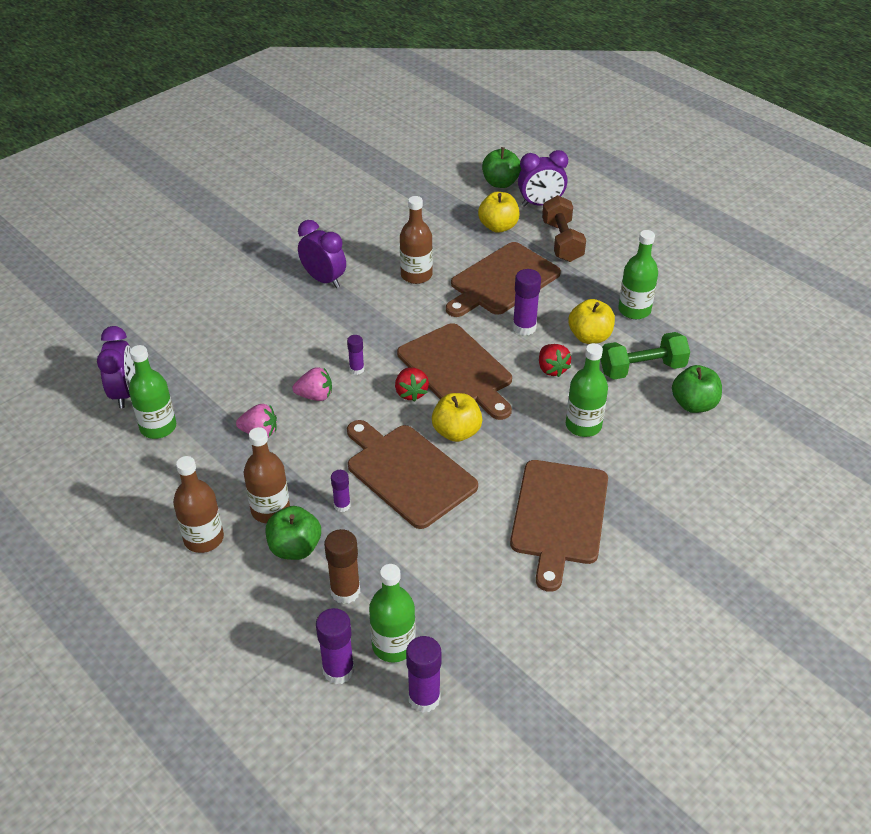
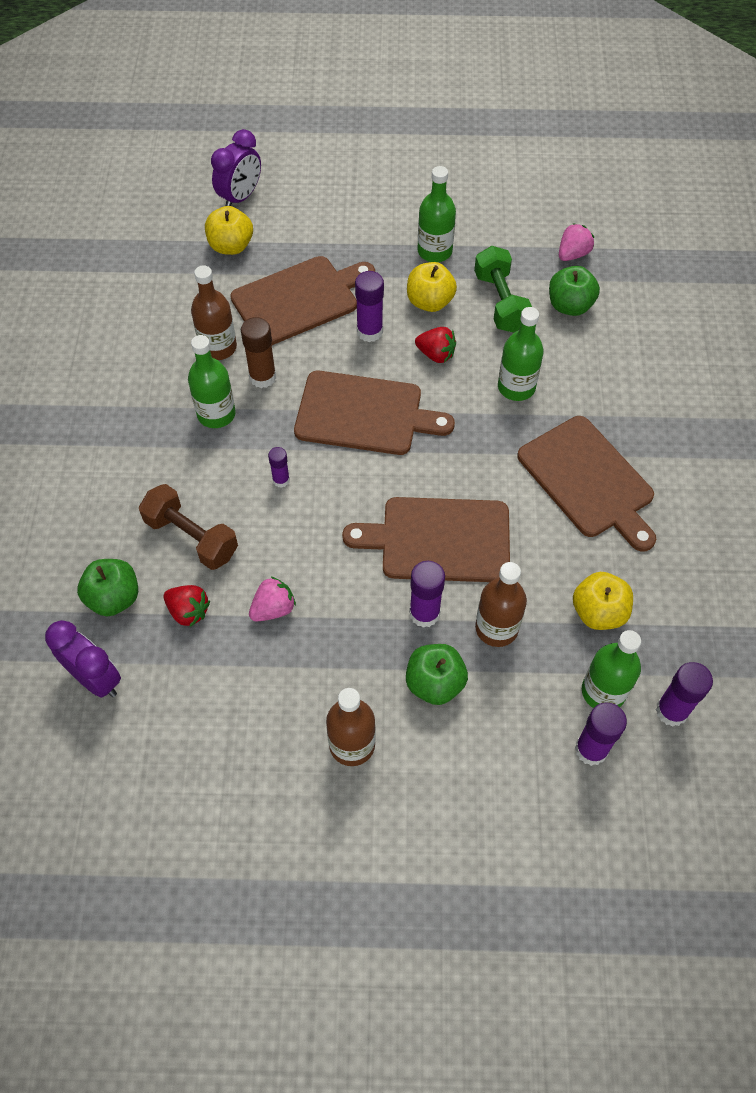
camera: 45 degrees left, 15 degrees up
green bottle [129,345,176,439] -> green bottle moved to [188,335,236,428]
brown bottle [244,427,290,523] -> brown bottle moved to [475,562,527,647]
pink strawberry [292,367,332,401] -> pink strawberry moved to [559,223,594,261]
purple clock [298,220,346,288] -> none
brown glue stick [324,529,360,604] -> brown glue stick moved to [241,317,276,388]
purple glue stick [331,470,351,512] -> purple glue stick [409,561,445,628], size x1.68
red strawberry [395,367,429,402] -> red strawberry moved to [164,585,210,627]
yellow apple [432,393,482,442] -> yellow apple moved to [573,572,633,630]
brown cutting board [446,242,561,317] -> brown cutting board turned 120 degrees counterclockwise [230,256,375,345]
green apple [482,147,521,188] -> green apple moved to [77,559,138,617]
brown dumbbell [542,195,586,262] -> brown dumbbell moved to [139,484,238,570]
green dumbbell [600,332,690,380] -> green dumbbell turned 45 degrees counterclockwise [474,246,532,333]

